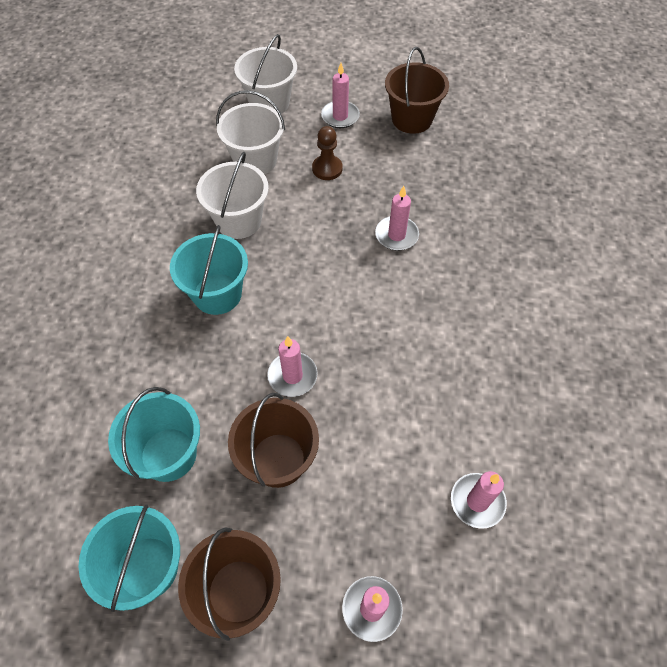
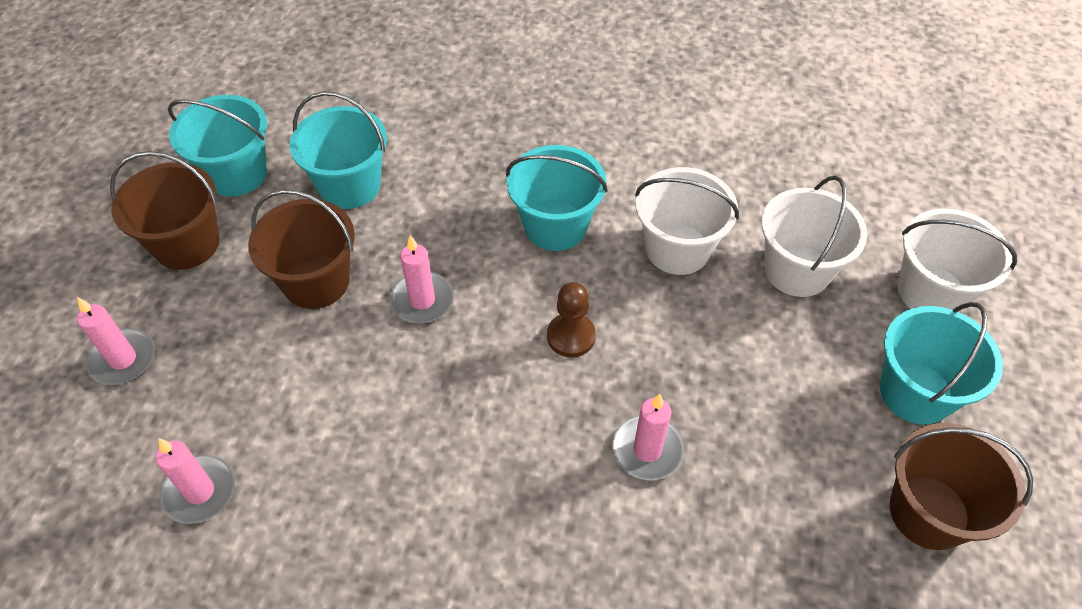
camera: 95 degrees right, 5 degrees down
brown pawn [312,126,342,180] -> brown pawn moved to [547,282,596,357]
pink candle [321,63,360,128] -> turquoise bucket [879,302,1003,424]

